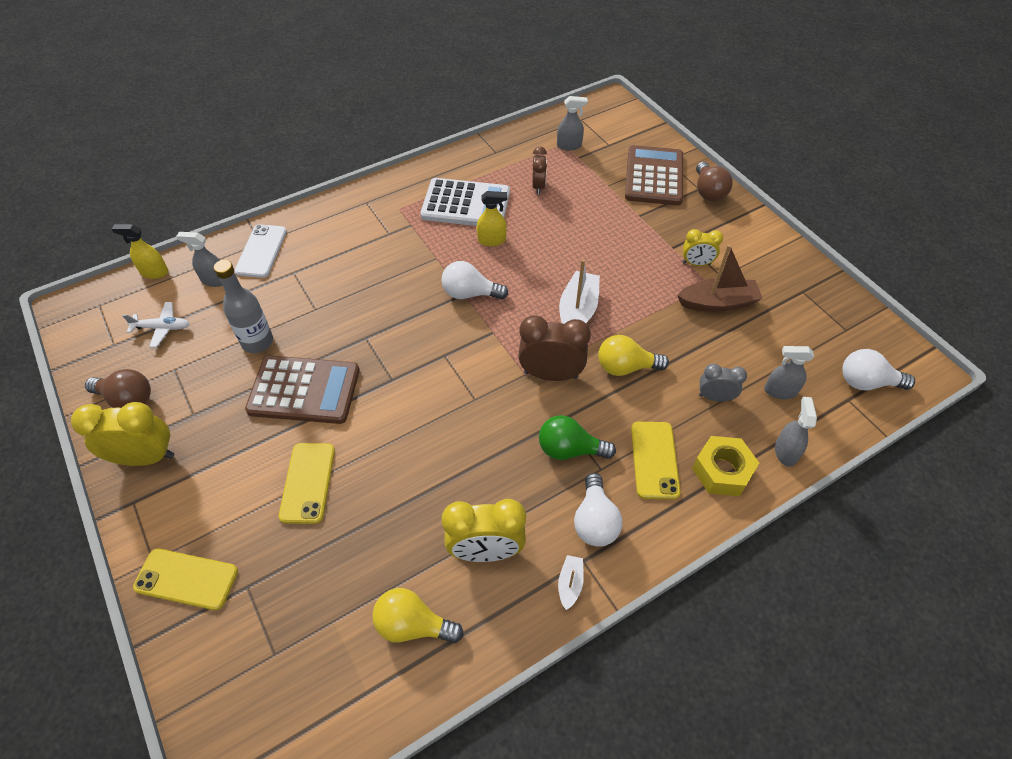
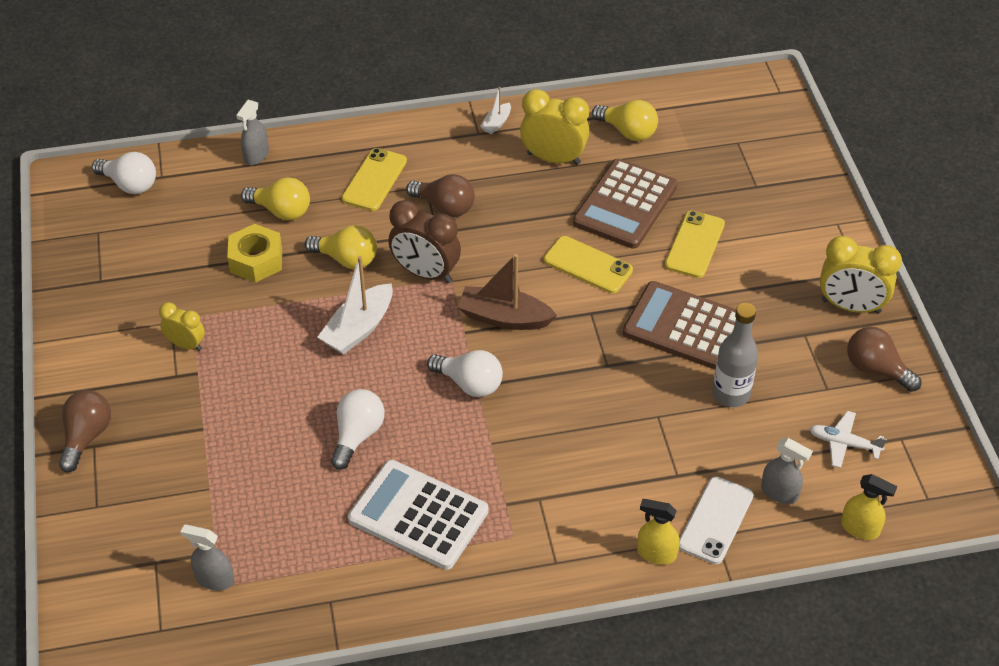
camera: 160 degrees left, 5 degrees down
yellow phone [133,549,238,610] -> yellow phone moved to [544,236,633,293]
yellow spray bottle [477,191,507,246] -> yellow spray bottle moved to [637,499,680,564]
brown clock [532,147,547,194] -> none
green light bulb [539,415,616,460] -> brown light bulb [406,174,475,217]
white light bulb [574,473,623,547] -> white light bulb moved to [331,389,385,470]
brown calculator [625,145,683,205] -> brown calculator moved to [573,159,678,249]
brown boat [677,244,763,312] -> brown boat moved to [458,254,557,330]
yellow nut [692,436,759,496] -> yellow nut moved to [227,224,282,282]
grey clock [699,364,747,402] -> yellow light bulb [241,177,310,220]
grey spray bottle [764,346,814,399] -> none

